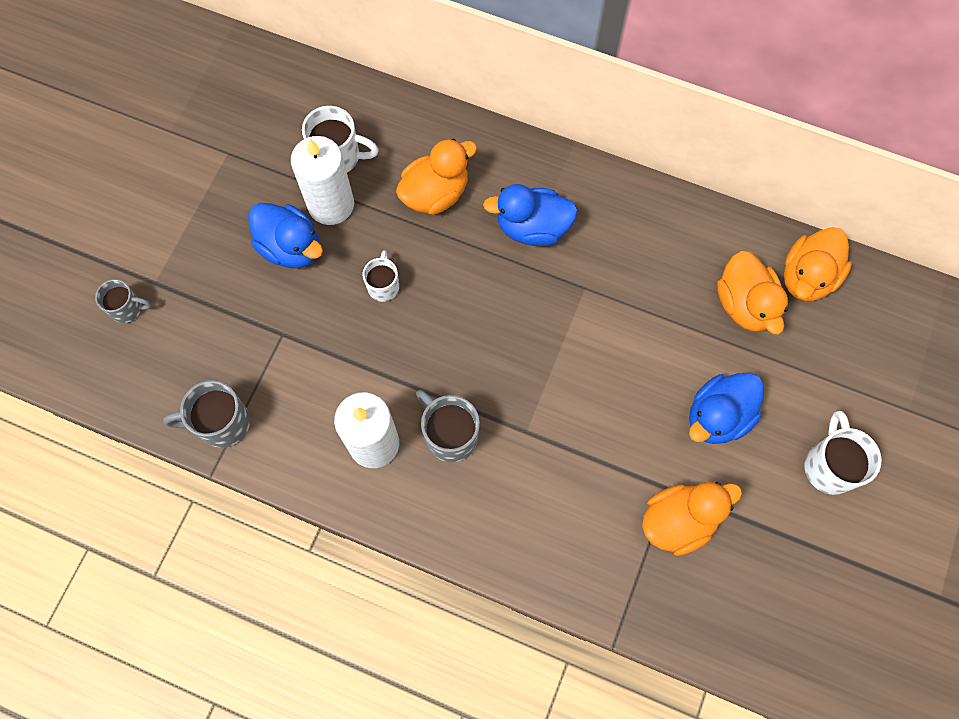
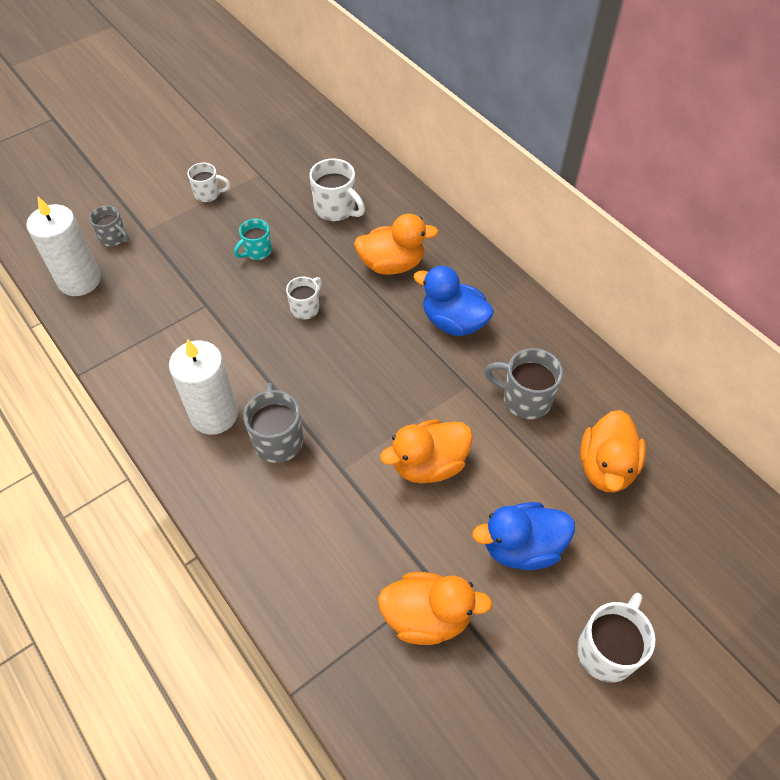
camera: 30 degrees right, 15 degrees down
grey mug [163,380,250,448] -> grey mug moved to [484,348,563,419]
blue duck [248,203,323,268] -> turquoise mug [234,219,272,260]
white candle [291,136,354,225] -> white candle moved to [26,197,101,296]
orange duck [784,227,852,301] -> orange duck moved to [380,419,473,483]
none -> white mug [187,163,230,202]

